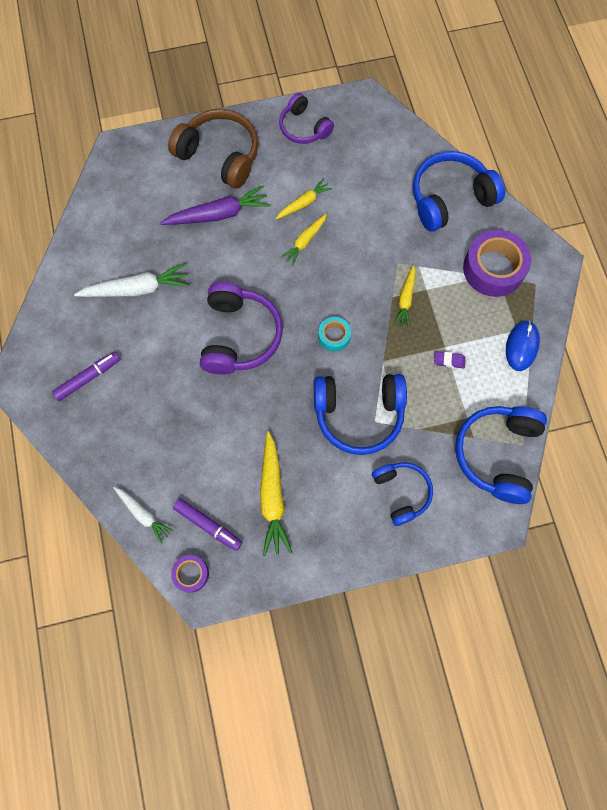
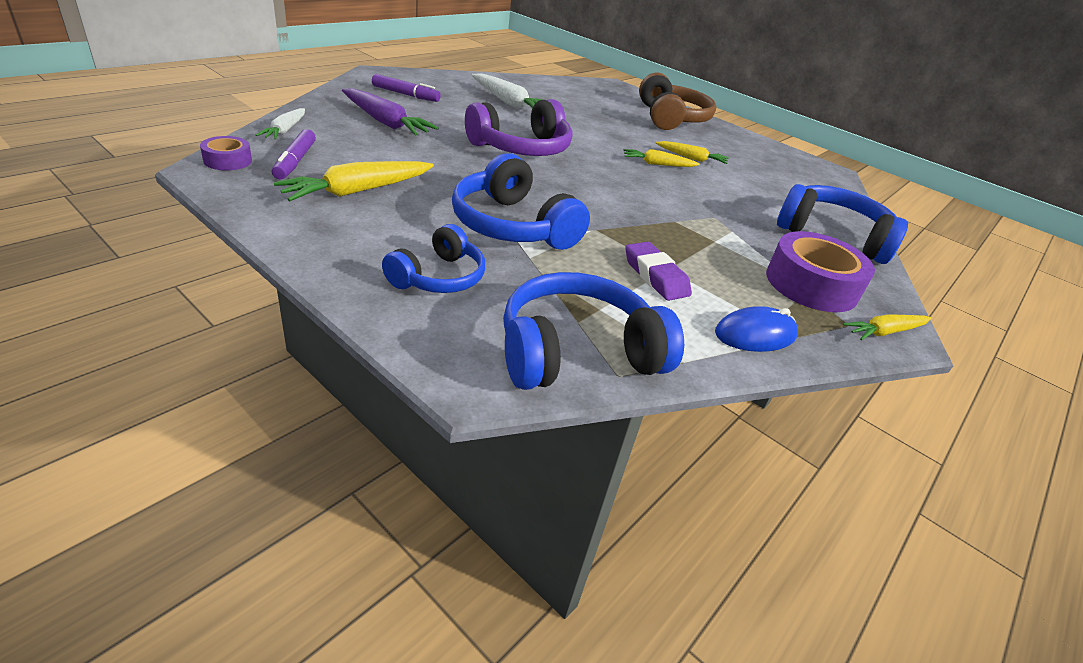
camera: 50 degrees right, 35 degrees down
purple carrot [160,185,270,225] -> purple carrot moved to [342,88,439,135]
purple headphones [279,93,334,144] -> none
turquoise tape [318,317,351,352] -> none
yellow carrot [394,264,416,328] -> yellow carrot moved to [843,314,931,340]
purple eraser [434,351,466,368] -> purple eraser [625,242,692,301], size x1.66

